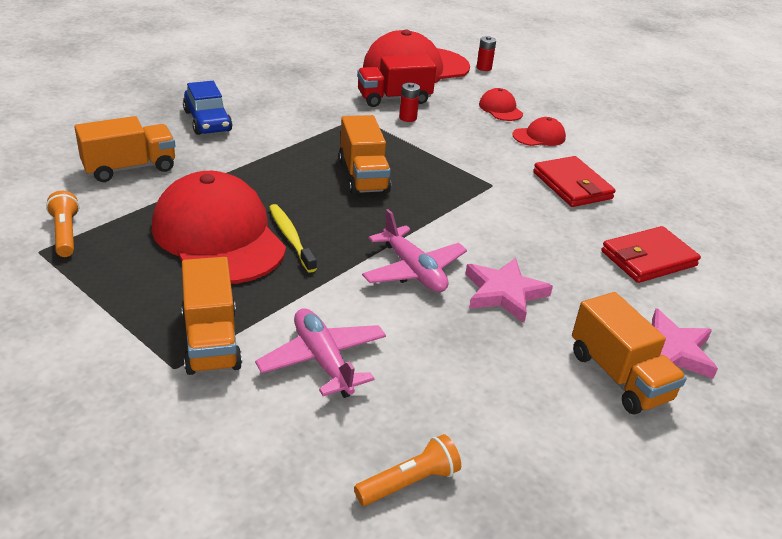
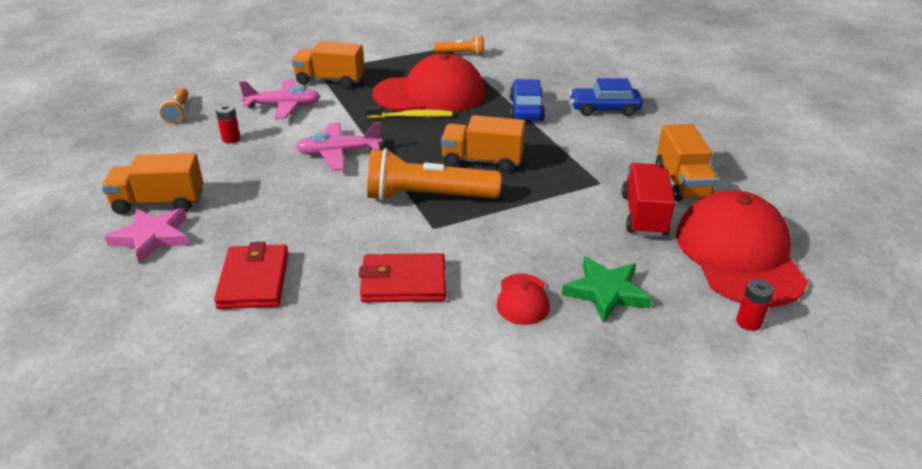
camera: 115 degrees right, 0 degrees up
orange truck [75,116,175,182] -> orange truck moved to [656,124,718,201]
red battery [399,83,420,122] -> red battery moved to [216,104,240,143]
pink star [465,258,553,323] -> none
red cap [479,88,523,121] -> green star [562,256,652,323]
none -> orange flashlight [367,148,502,201]
none -> blue car [510,79,545,121]

